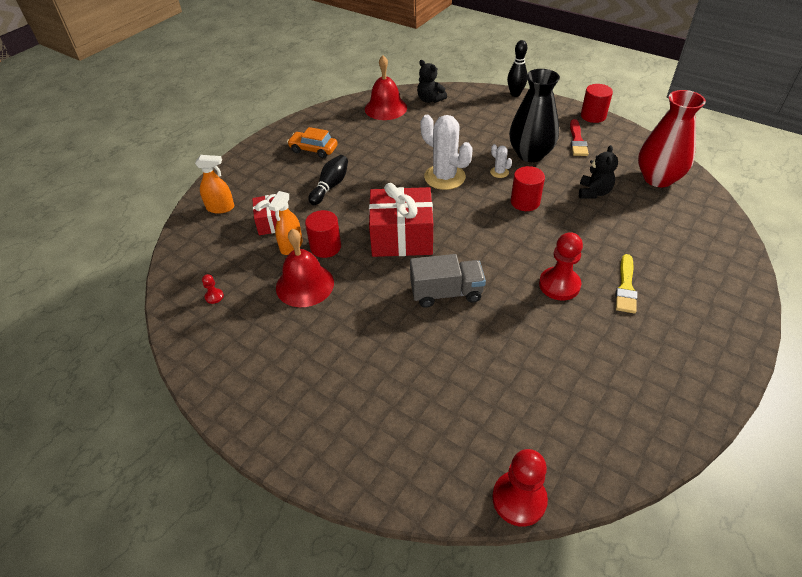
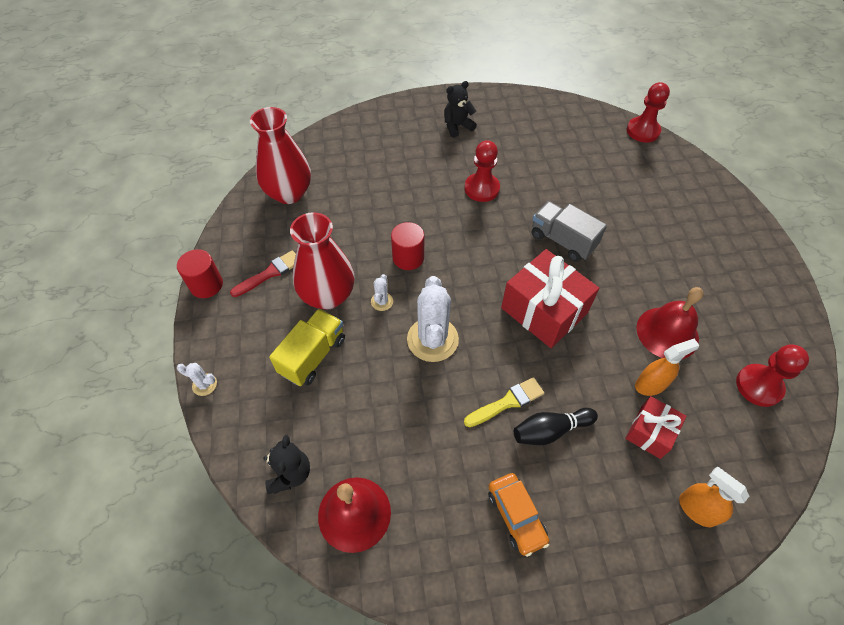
camera: 135 degrees left, 10 degrees up
red pawn [202,274,224,304] -> red pawn [736,344,809,407], size x2.21
red cylinder [305,210,341,258] -> none
black bowling pin [507,40,527,97] -> white cactus [177,363,217,396]
black vase [509,69,560,162] -> red vase [290,212,355,309]
black teddy bear [579,145,618,199] -> black teddy bear moved to [444,81,477,138]
yellow brush [615,254,638,314] -> yellow brush moved to [464,377,544,427]
none -> yellow truck [269,308,345,386]

